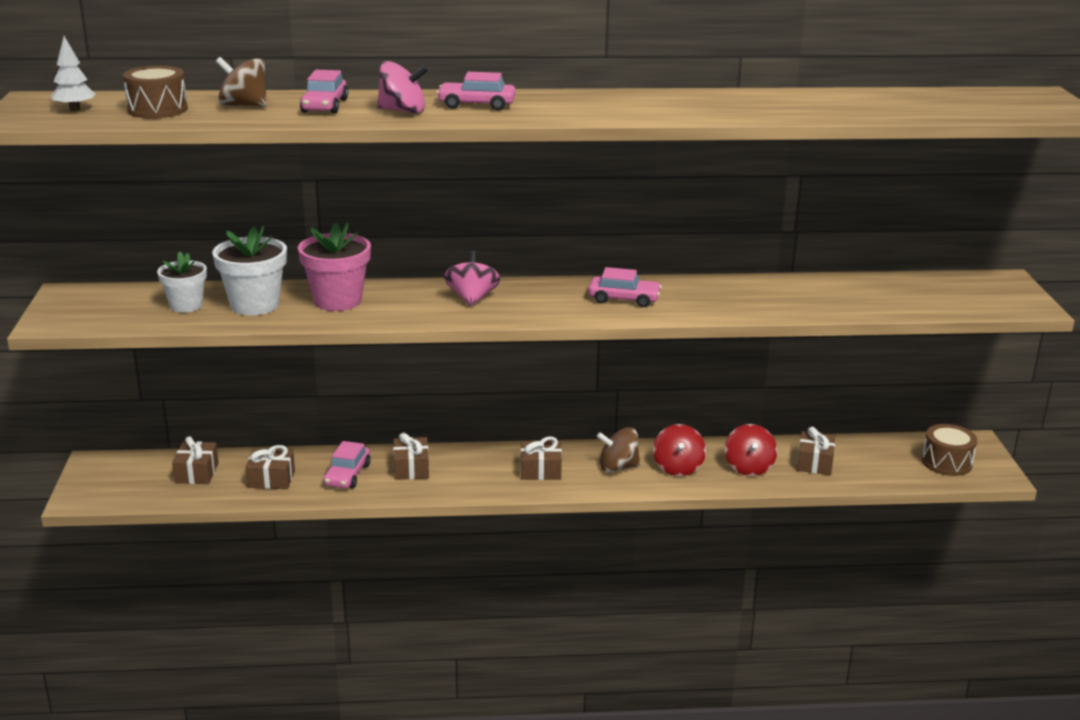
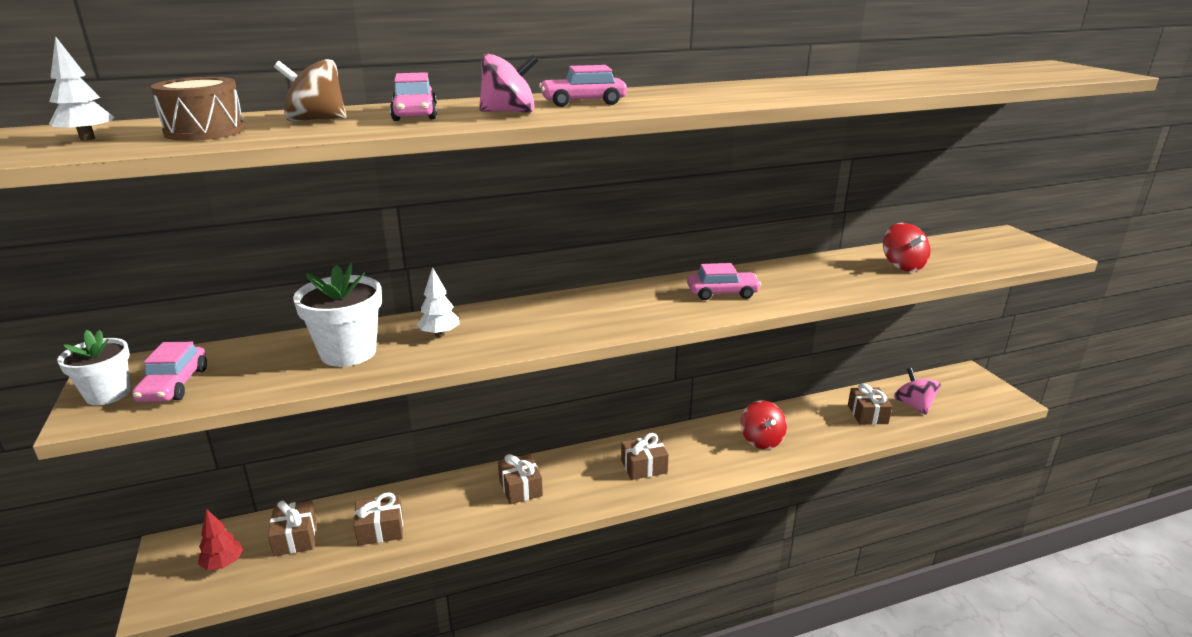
camera: 15 degrees left, 0 degrees up
white flower pot [157,251,207,313] -> white flower pot moved to [57,330,130,405]
pink flower pot [298,222,371,311] -> white tree [417,267,459,337]
pink car [323,441,371,488] -> pink car moved to [132,342,207,402]
pink spinning top [444,251,500,307] -> pink spinning top moved to [894,368,941,415]
brown spinning top [597,427,640,472] -> none
red spinning top [725,424,777,476] -> red spinning top moved to [883,223,931,272]
brown drum [922,424,977,476] -> none
none -> red tree [198,509,243,570]

